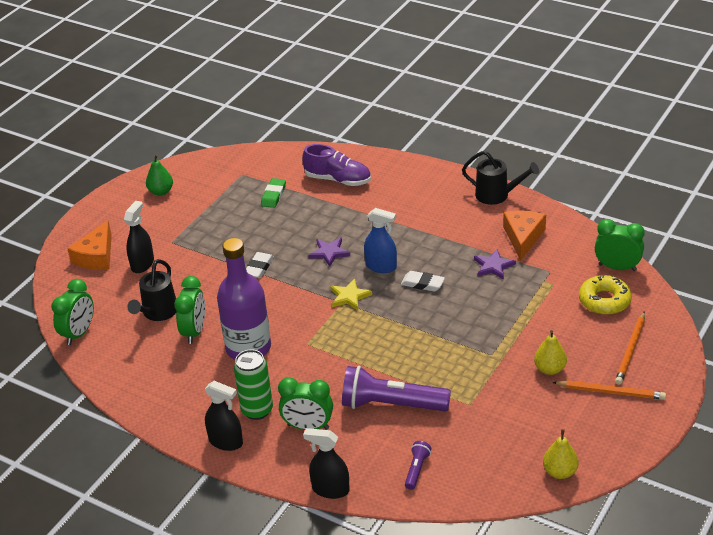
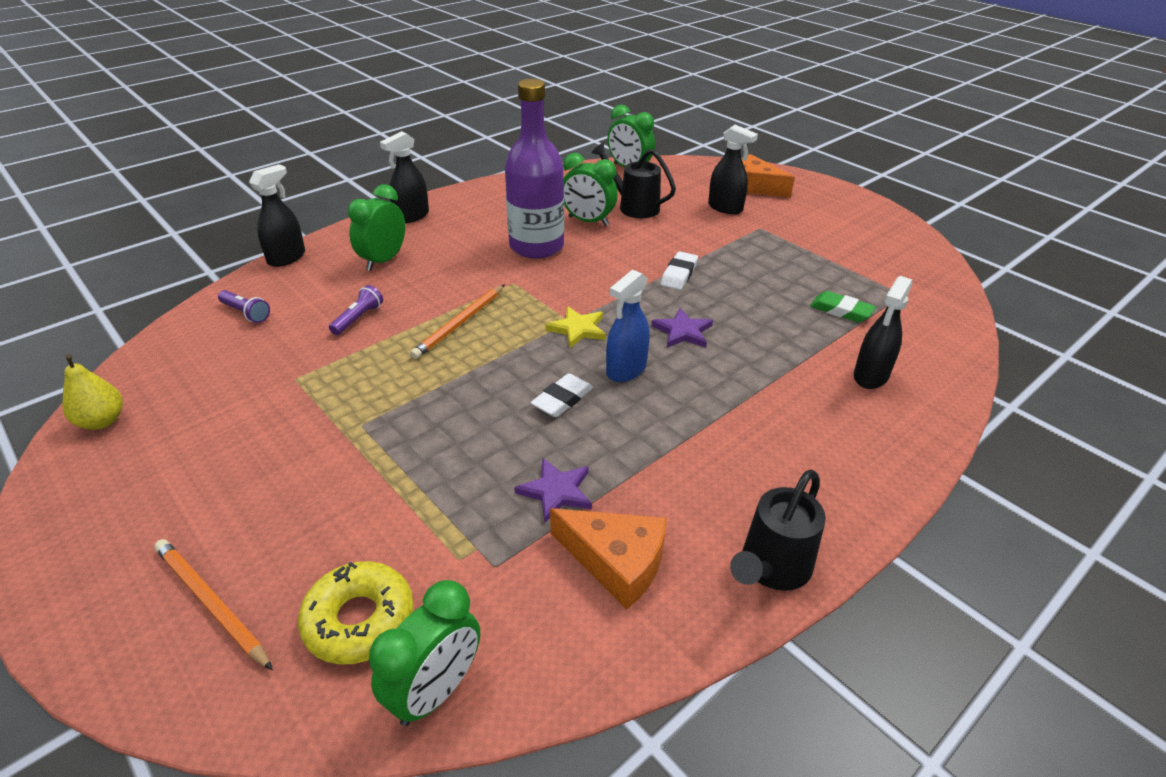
camera: 105 degrees right, 0 degrees up
green pear [146,154,173,196] -> none
green can [234,349,273,420] -> none
white eraser [246,252,274,279] -> white eraser turned 75 degrees clockwise [661,251,698,290]
purple shoe [302,144,371,186] -> black spray bottle [854,276,912,389]
purple flashlight [342,366,451,411] -> purple flashlight [329,285,383,335], size x0.45
yellow pear [534,330,567,375] -> none
orange pencil [552,380,666,400] -> orange pencil moved to [410,284,505,359]

